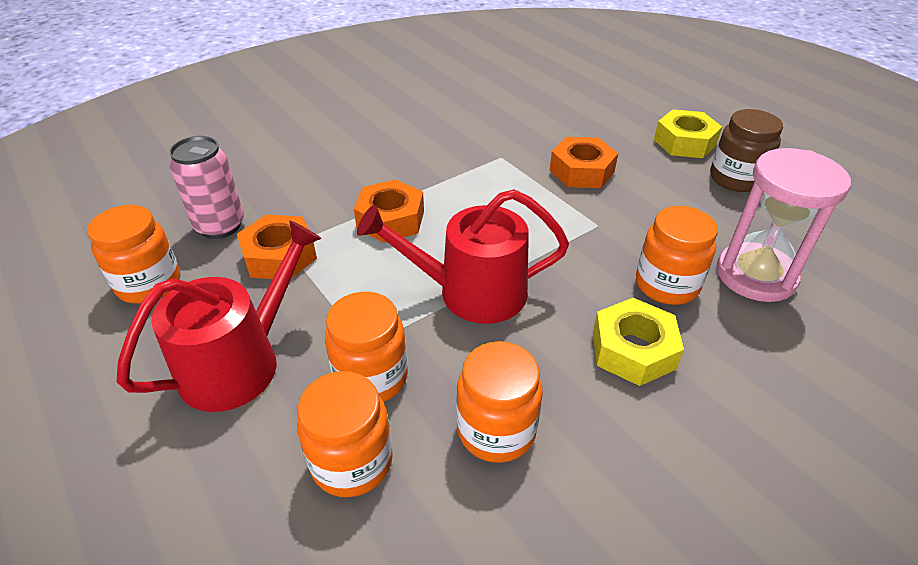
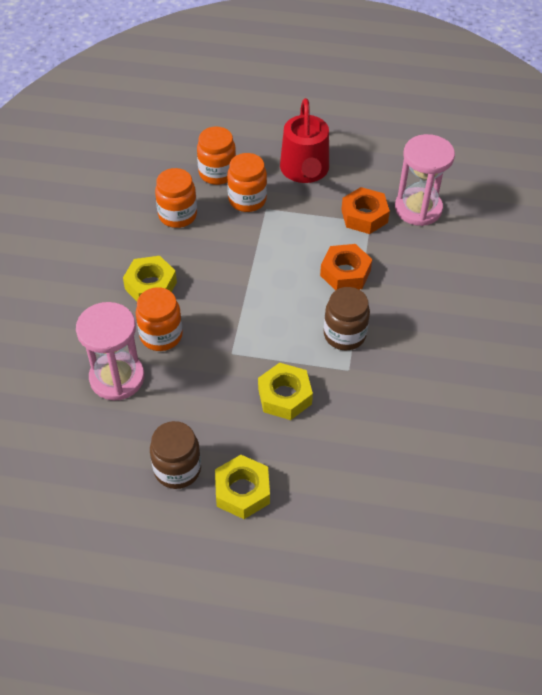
camera: 135 degrees right, 10 degrees up
orange jar [87,205,180,304] -> none
pink can [169,136,244,239] -> pink hourglass [395,134,455,226]
red watering can [357,189,569,324] -> none
orange nut [550,137,618,188] -> yellow nut [258,363,313,420]
none -> brown jar [324,287,370,350]

